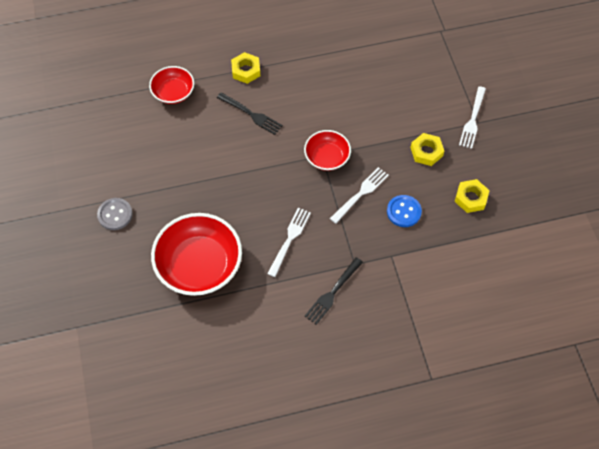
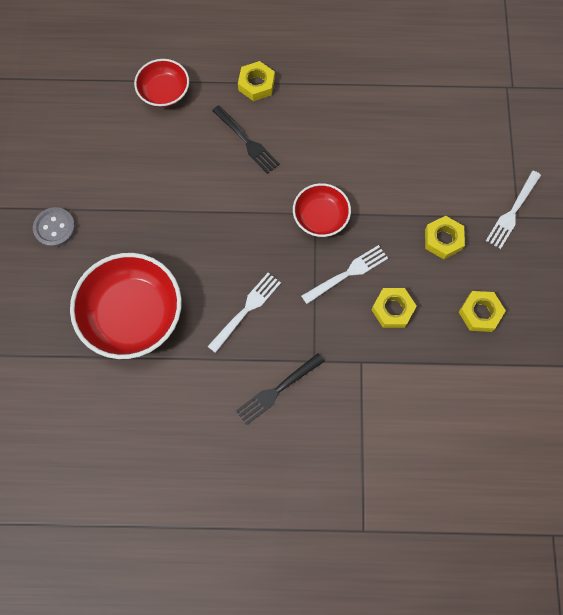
camera: 15 degrees right, 10 degrees up
blue button [387,195,422,227] -> yellow nut [371,288,417,328]

